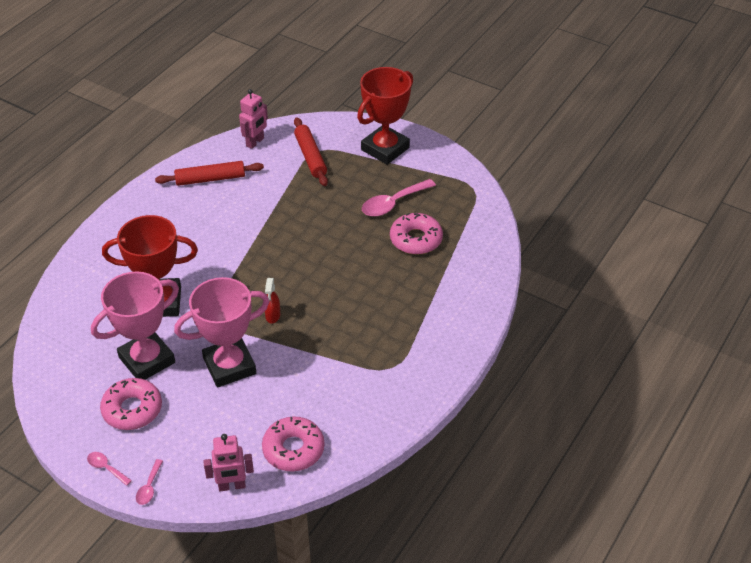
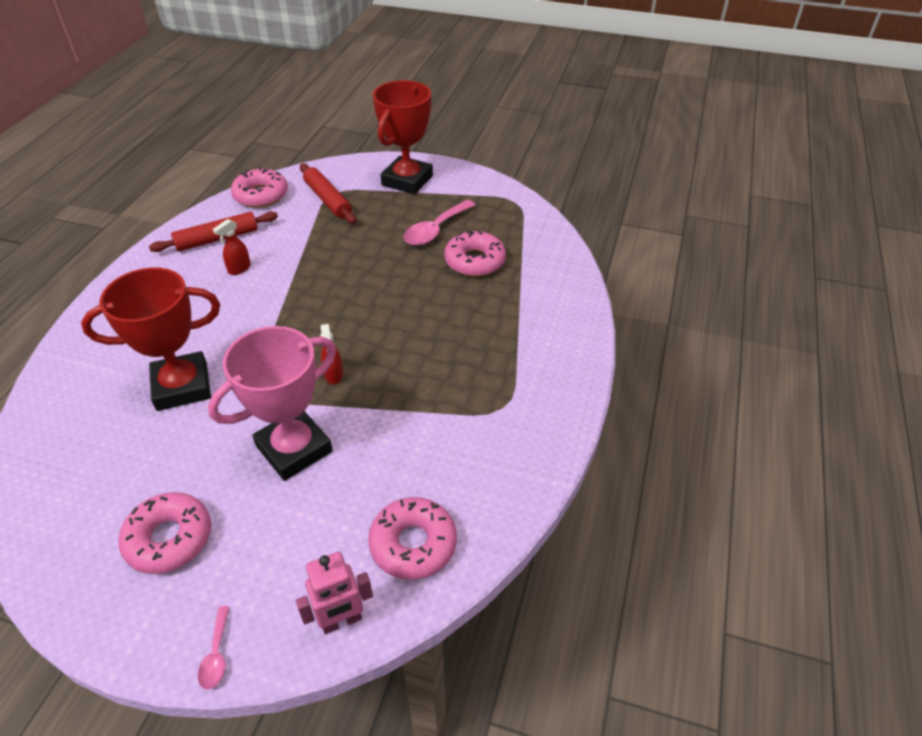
camera: 15 degrees left, 0 degrees up
pink spoon [87,452,132,486] -> none
pink trophy [91,271,179,380] -> none
pink robot [239,89,268,149] -> pink donut [231,167,288,208]
none -> red spray bottle [213,219,251,275]

